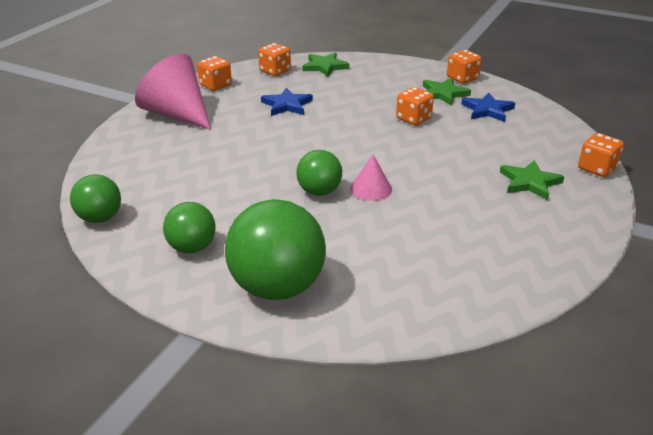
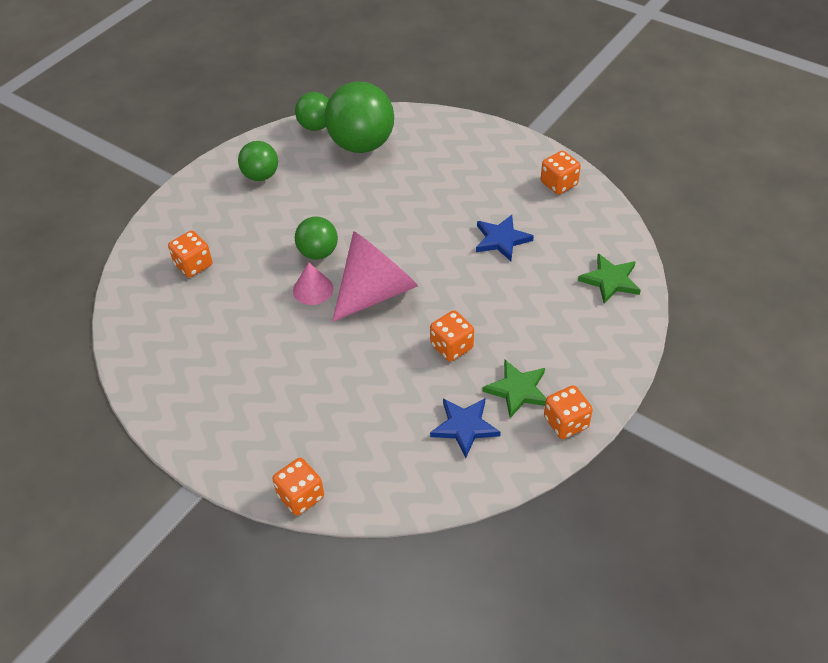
camera: 100 degrees right, 15 degrees up
pink cone [135,53,211,130] -> pink cone moved to [332,231,418,322]
green ball [225,199,326,300] -> green ball moved to [325,82,394,153]
orange dice [258,43,291,76] -> orange dice moved to [168,231,213,278]
green star [500,160,564,200] -> none

